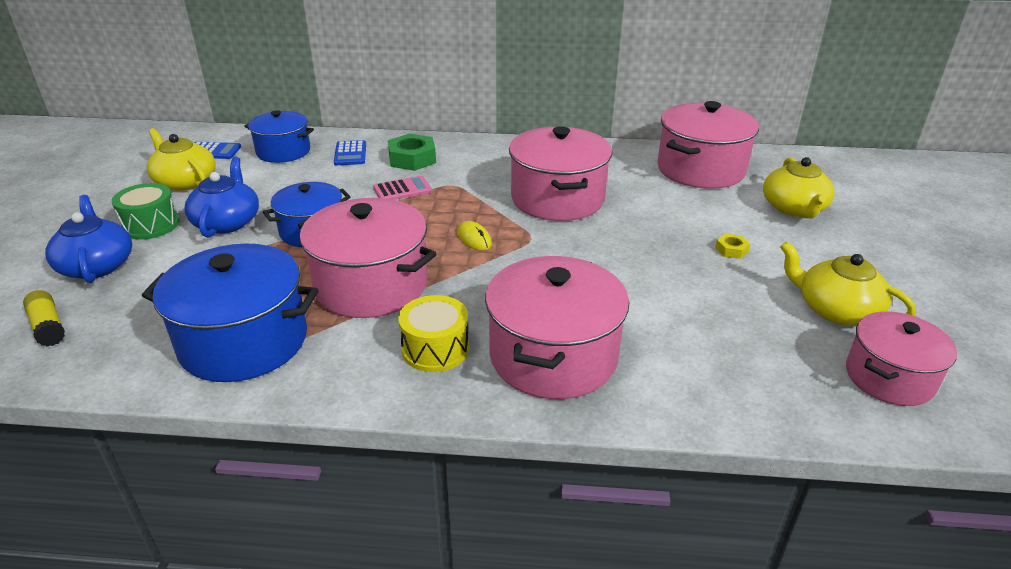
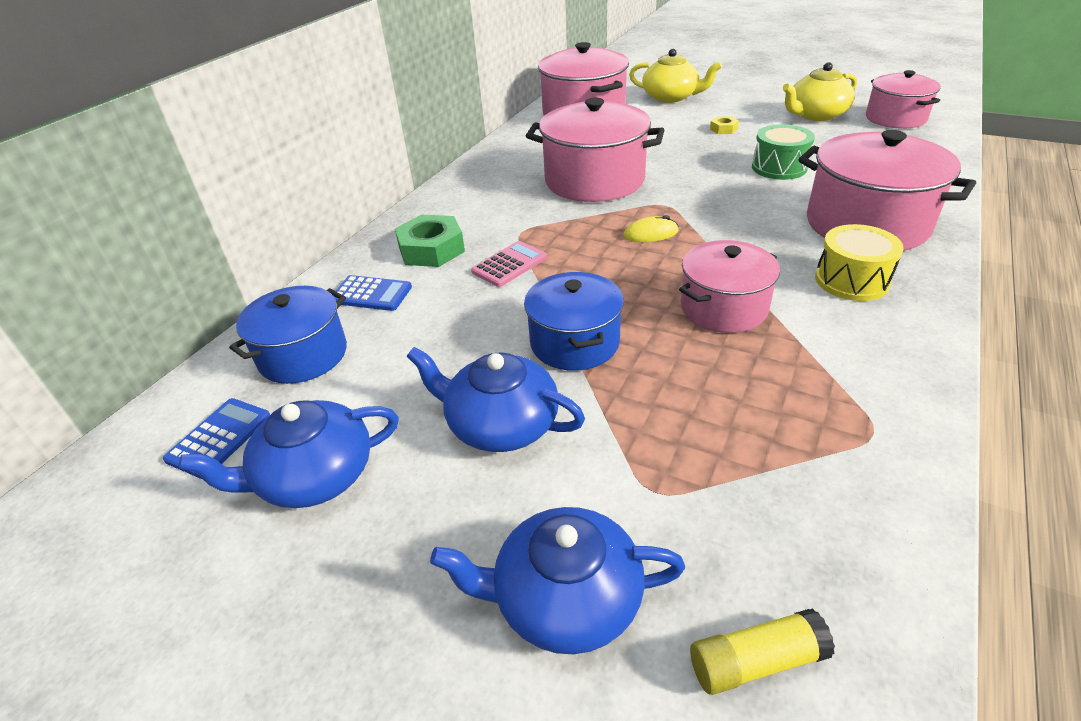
camera: 65 degrees left, 5 degrees up
green drum [112,183,179,240] -> green drum moved to [752,124,815,180]
blue pot [142,244,319,382] -> none
yellow teapot [147,128,216,191] -> blue teapot [179,400,399,508]
pink pot [298,198,436,318] -> pink pot [679,240,780,333], size x0.63
pink calculator [373,176,432,200] -> pink calculator turned 45 degrees clockwise [471,241,547,287]

